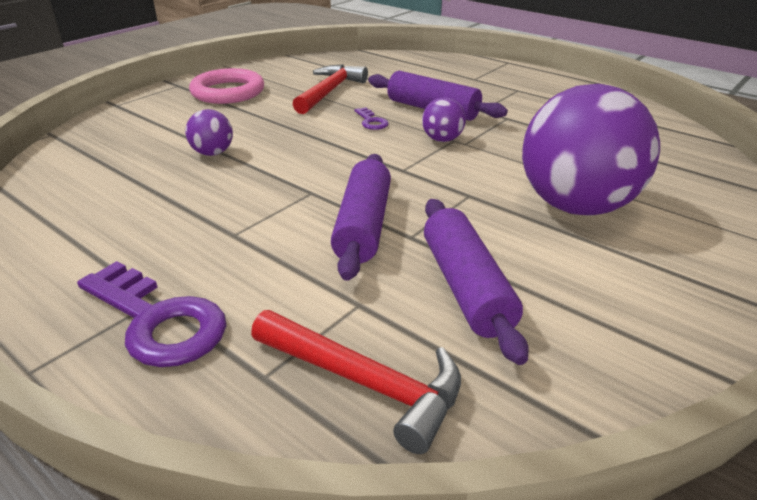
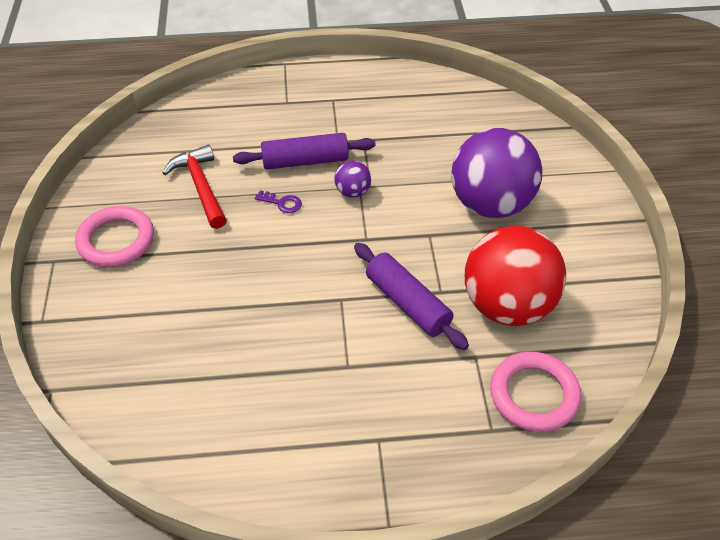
camera: 45 degrees left, 15 degrees up
purple key [77,261,227,367] -> none
purple ball [185,109,233,156] -> none
red hammer [251,310,461,454] -> pink ring [490,351,581,432]
purple rolling pin [424,199,529,365] -> red ball [465,226,566,326]

